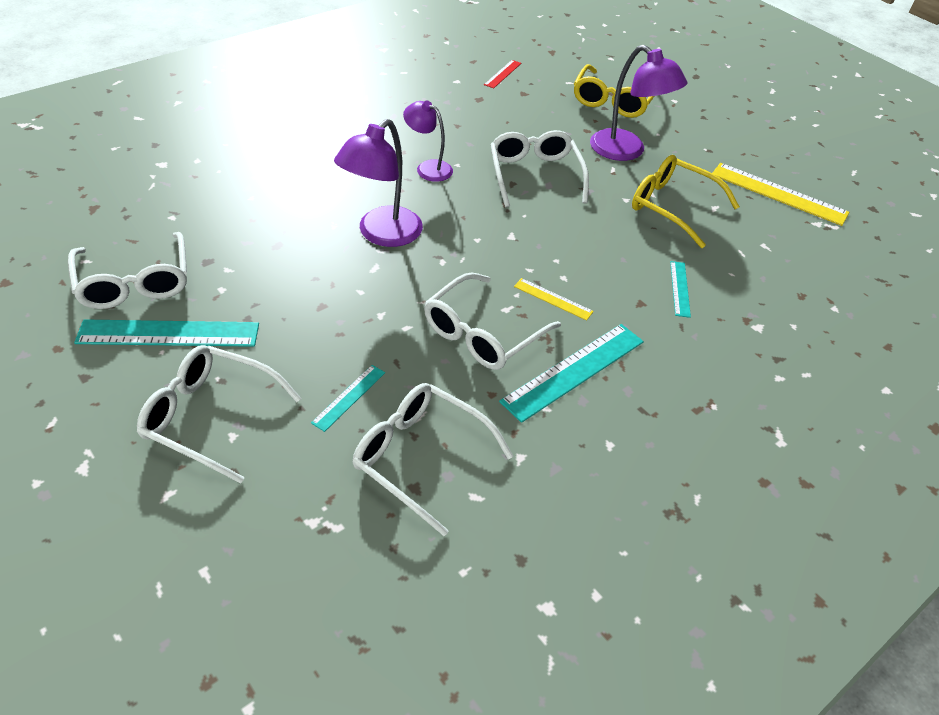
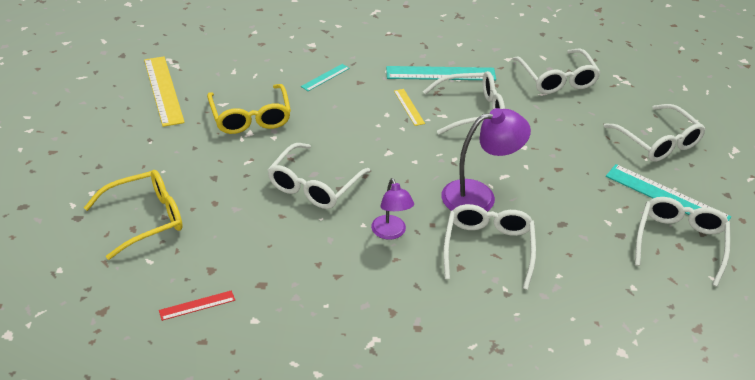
camera: 140 degrees left, 5 degrees down
turquoise ruler [311,365,385,432] -> none
purple lamp [590,45,687,161] -> none
none -> white glasses [443,204,536,290]

